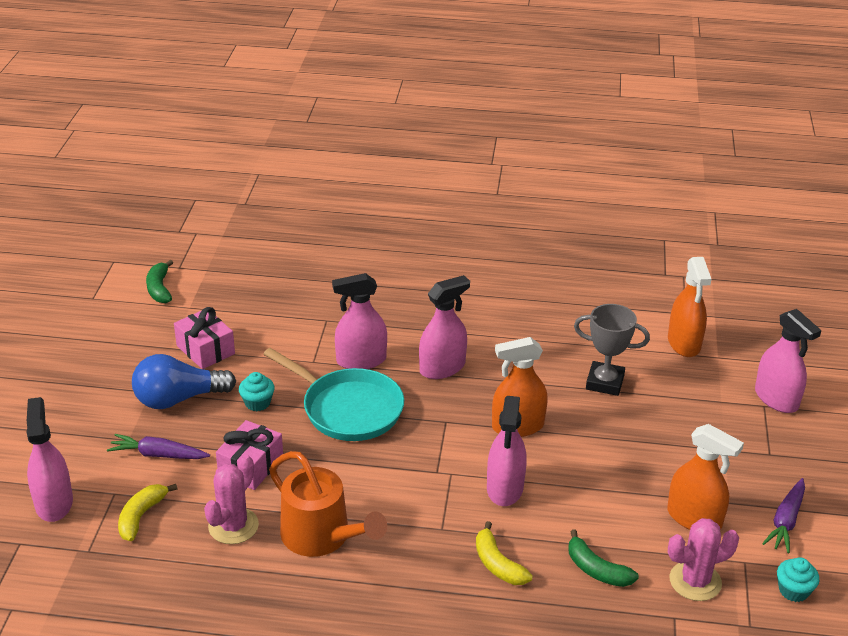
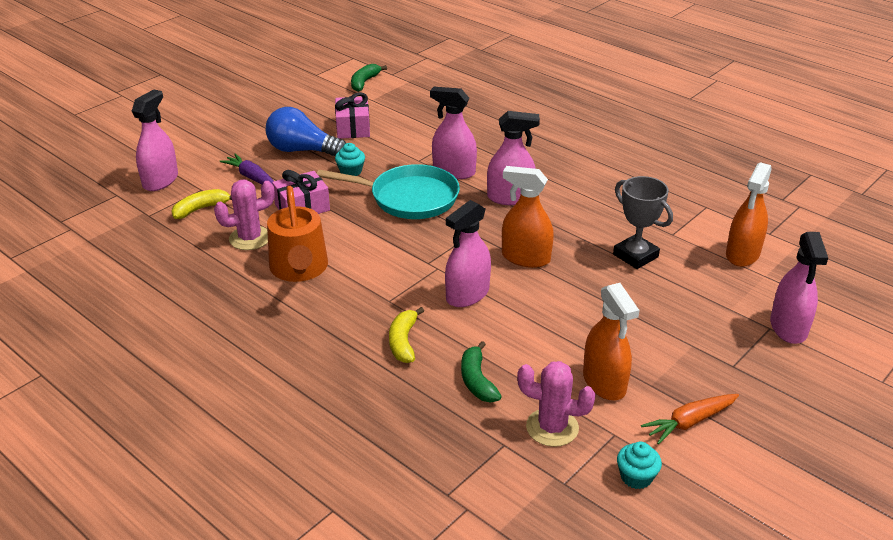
camera: 35 degrees right, 0 degrees up
turquoise pan [264,348,404,441] -> turquoise pan turned 60 degrees counterclockwise [317,164,460,219]
purple carrot [762,478,805,553] -> orange carrot [641,394,739,444]

